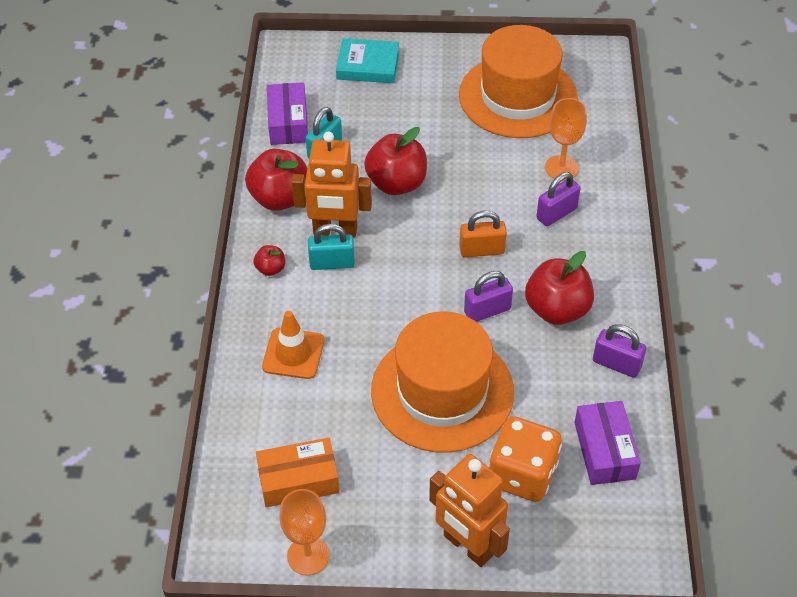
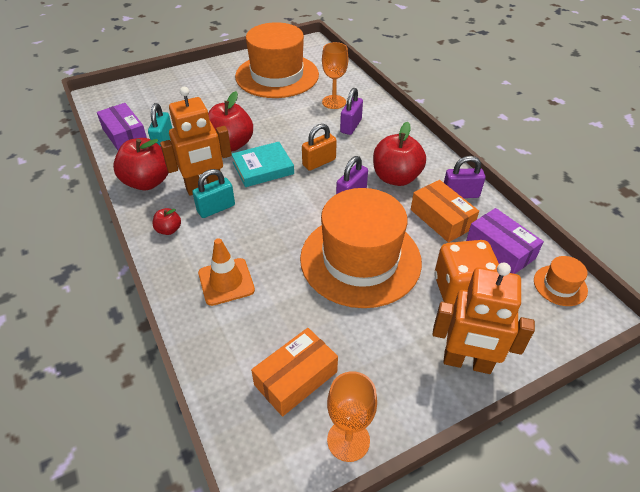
camera: 30 degrees left, 5 degrees down
turquoise book [336,38,399,83] -> turquoise book moved to [232,142,294,187]
none -> orange box [411,180,479,242]
none -> orange hat [534,256,588,306]

